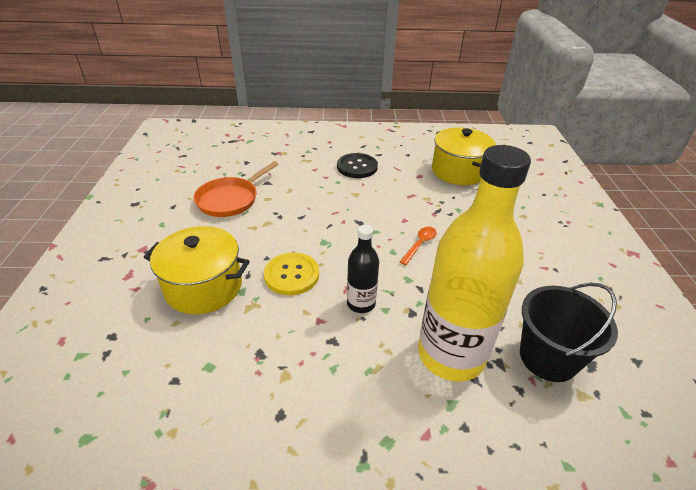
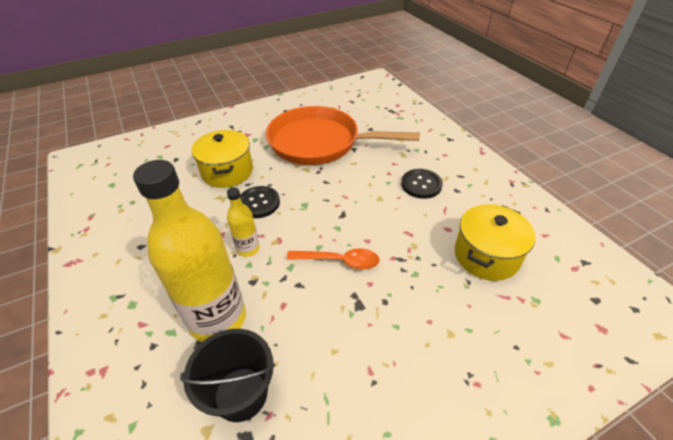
camera: 65 degrees right, 5 degrees up
orange pan [194,161,279,217] -> orange pan [266,106,420,165], size x1.89
yellow button [264,252,319,295] -> black button [240,186,280,218]
black bottle [347,225,379,313] -> yellow bottle [227,188,260,257]
orange spoon [400,227,437,265] -> orange spoon [287,248,380,269], size x1.54

